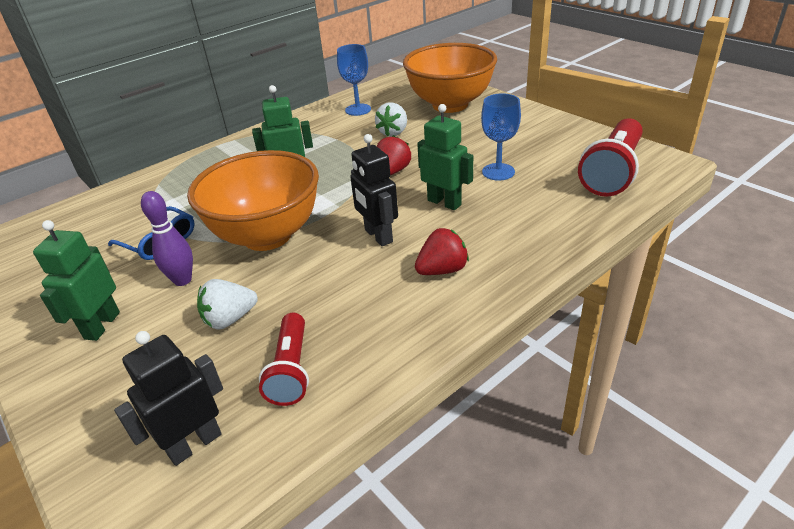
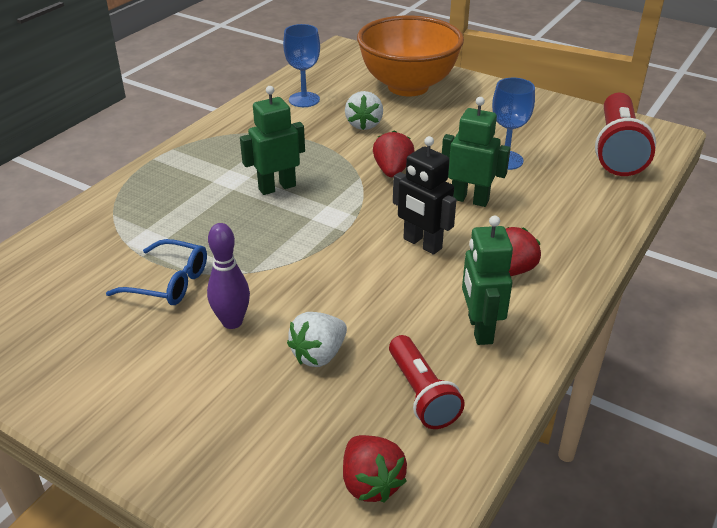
camera: 20 degrees left, 0 degrees up
green robot [33,220,120,341] -> green robot moved to [462,215,513,345]
black robot [114,331,223,466] -> red strawberry [343,435,407,503]
orange bowl [187,150,319,251] -> none

